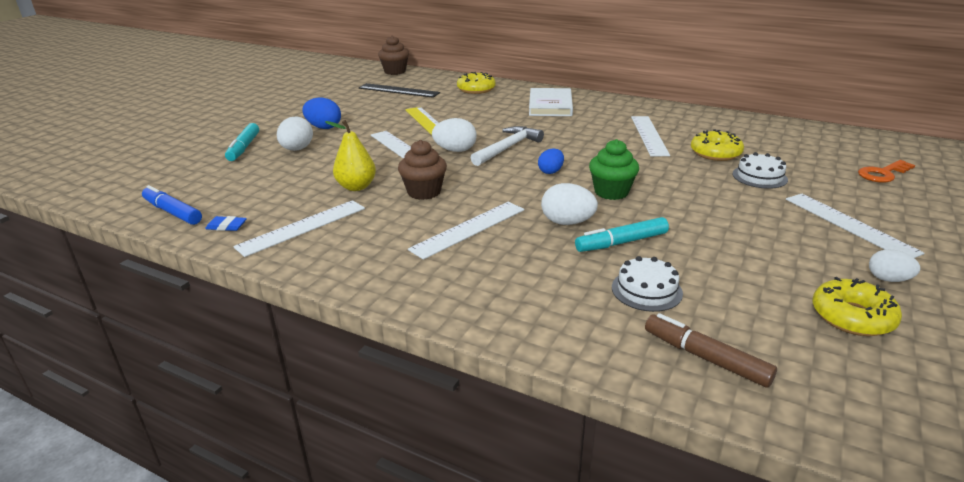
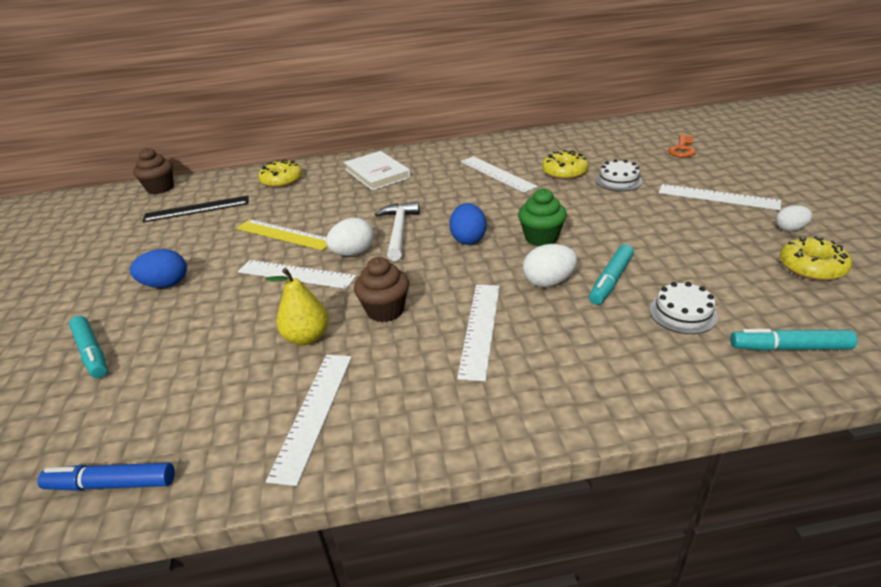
camera: 35 degrees left, 5 degrees up
blue eraser [205,216,247,231] -> none
white egg [277,117,313,151] -> none
blue egg [538,148,564,174] -> blue egg [450,203,487,245], size x1.51
brown marker [645,313,777,388] -> turquoise marker [730,329,857,351]

